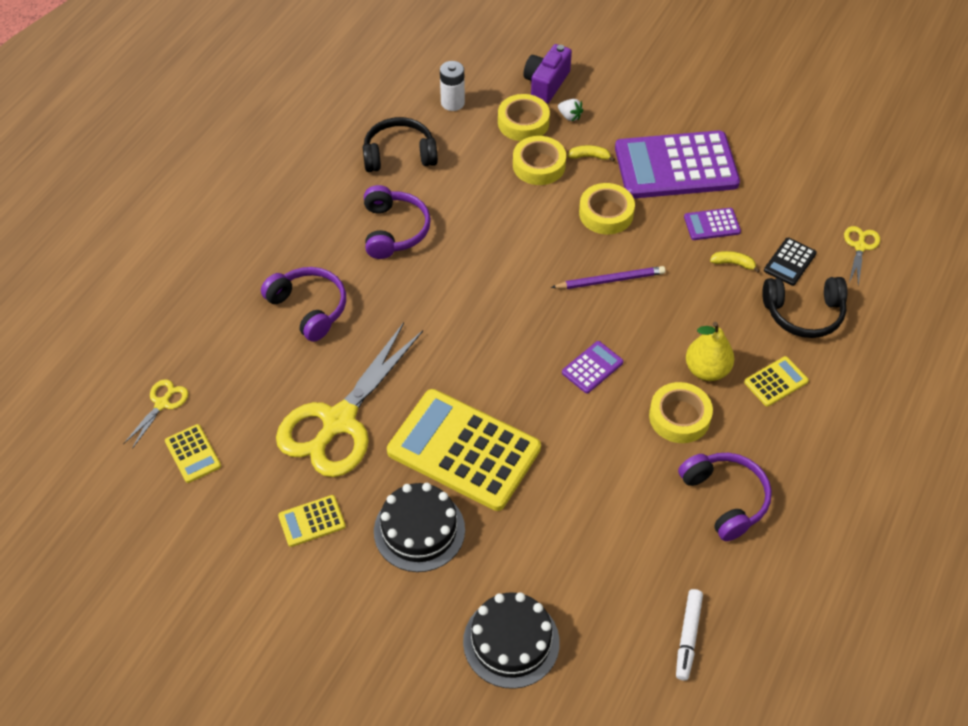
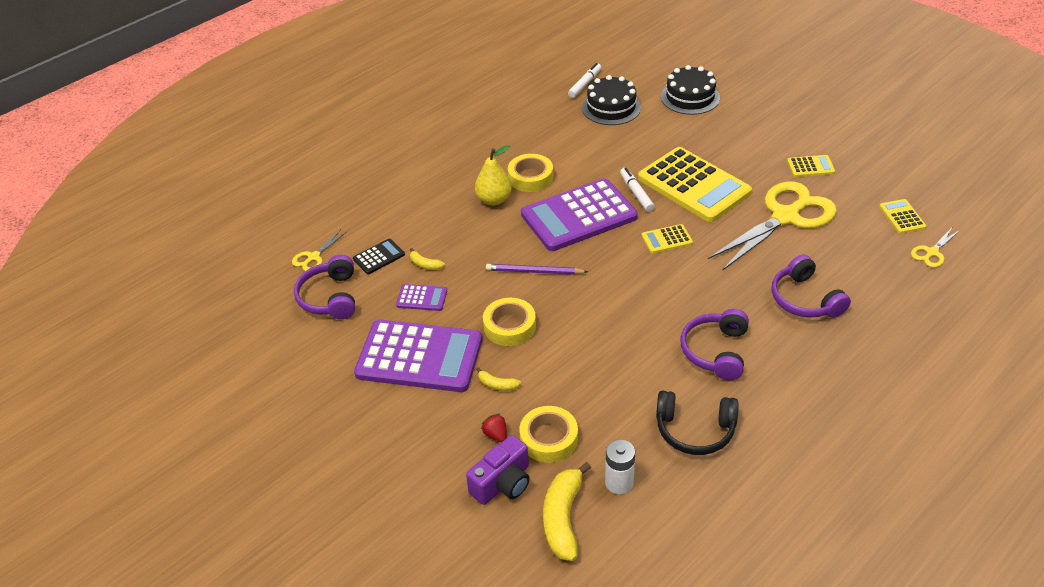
camera: 160 degrees left, 10 degrees down
black cake [374,483,465,572] -> black cake moved to [582,75,641,125]
yellow tape [513,136,566,185] -> none
white strawberry [558,99,583,121] -> red strawberry [481,413,507,442]
purple calculator [562,341,623,393] -> purple calculator [521,178,638,251], size x2.32
purple headphones [678,453,772,541] -> purple headphones moved to [294,255,355,319]
yellow calculator [744,356,809,406] -> yellow calculator moved to [641,224,693,254]
black headphones [762,277,847,338] -> none
none -> yellow banana [543,462,591,561]
none -> white marker [620,168,655,212]

